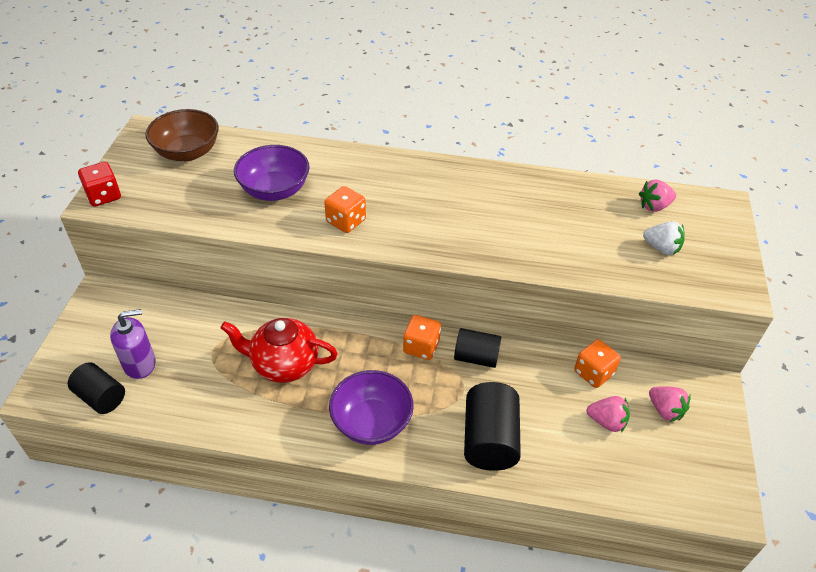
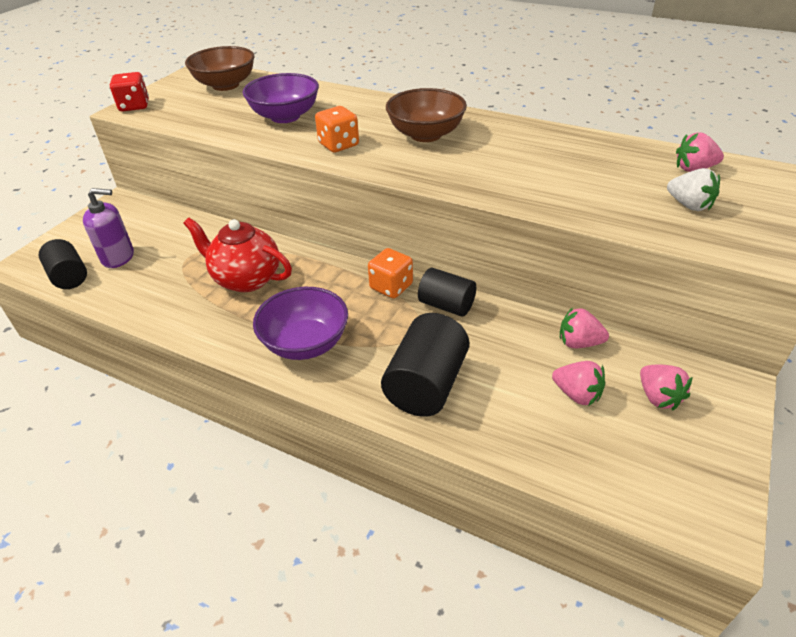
camera: 20 degrees right, 5 degrees down
orange dice [574,339,621,388] -> pink strawberry [560,307,609,348]
none -> brown bowl [386,88,467,142]

